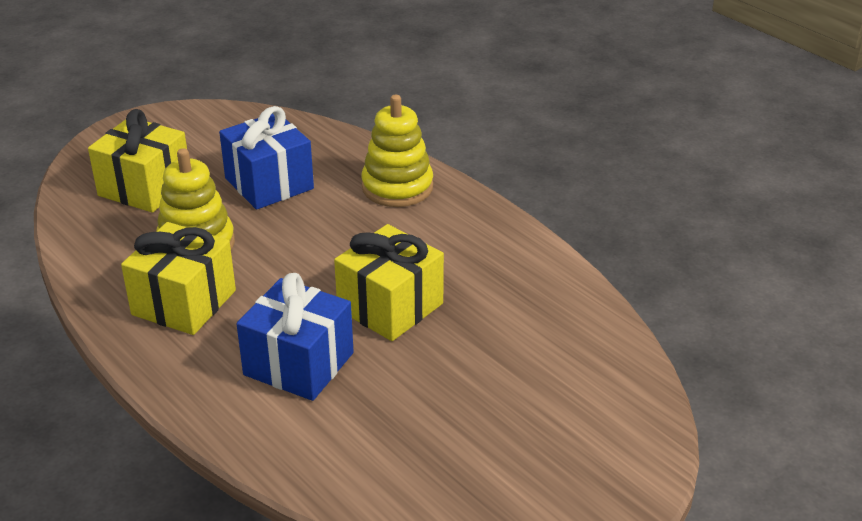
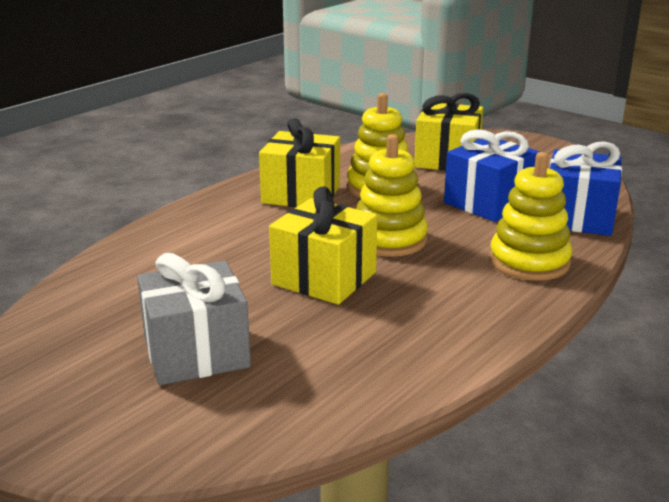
camera: 80 degrees right, 10 degrees down
blue gift [236,273,354,401] -> blue gift moved to [549,141,622,236]
none -> grey gift [137,253,251,385]
none -> yellow stacking toy [356,134,428,257]

